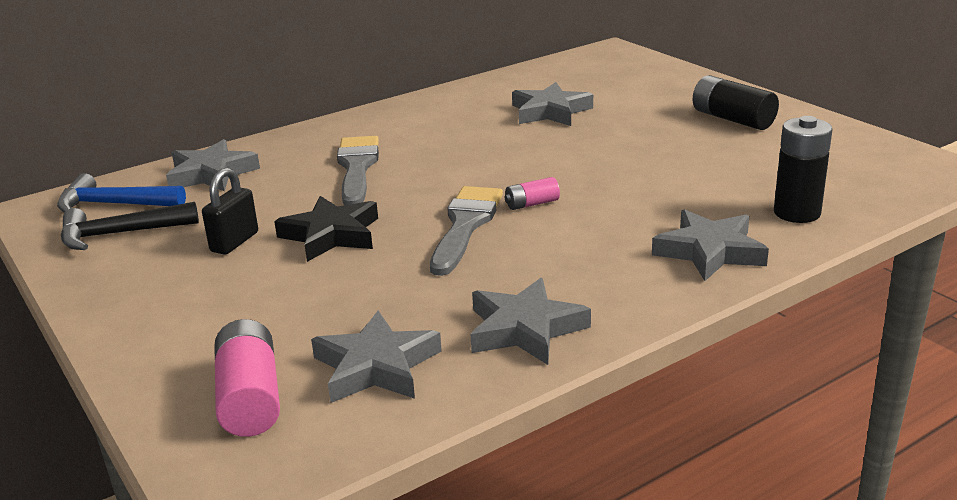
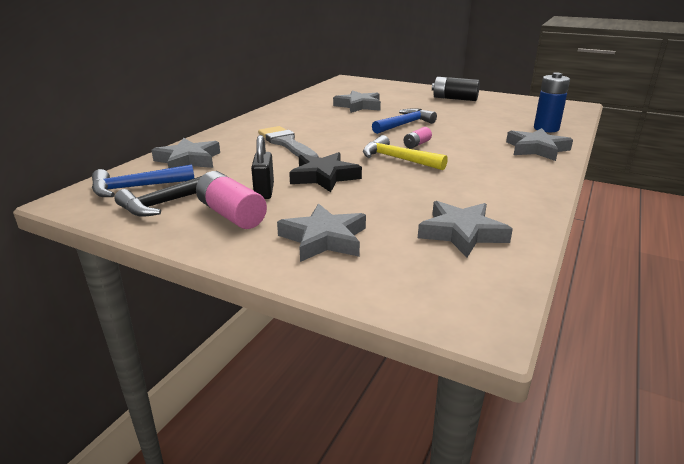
camera: 30 degrees left, 0 degrees up
pink battery [214,319,280,437] -> pink battery moved to [196,171,267,229]
grey brush [430,186,503,276] -> yellow hammer [363,135,448,170]
grey star [471,278,591,365] -> grey star moved to [277,203,366,262]
black battery [774,116,833,223] -> blue battery [534,72,570,132]
none -> blue hammer [372,108,437,134]

